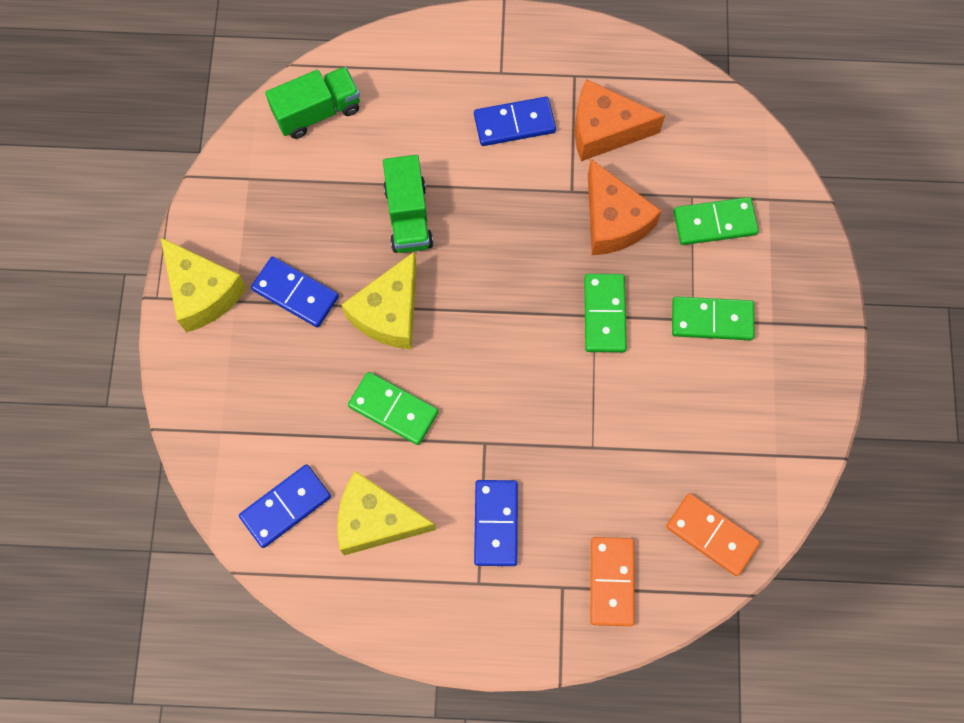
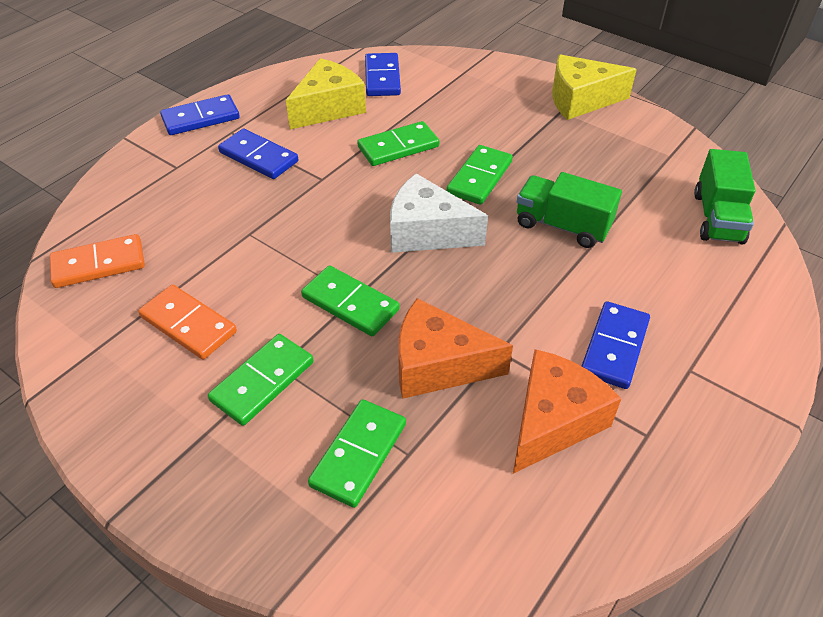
camera: 125 degrees right, 25 degrees down
blue domino [251,257,339,328] -> blue domino moved to [160,94,240,135]
yellow cheese [341,251,417,349] -> green domino [447,145,513,205]
orange domino [590,537,635,626] -> orange domino moved to [138,285,237,359]
none -> white cheese [390,173,488,253]

